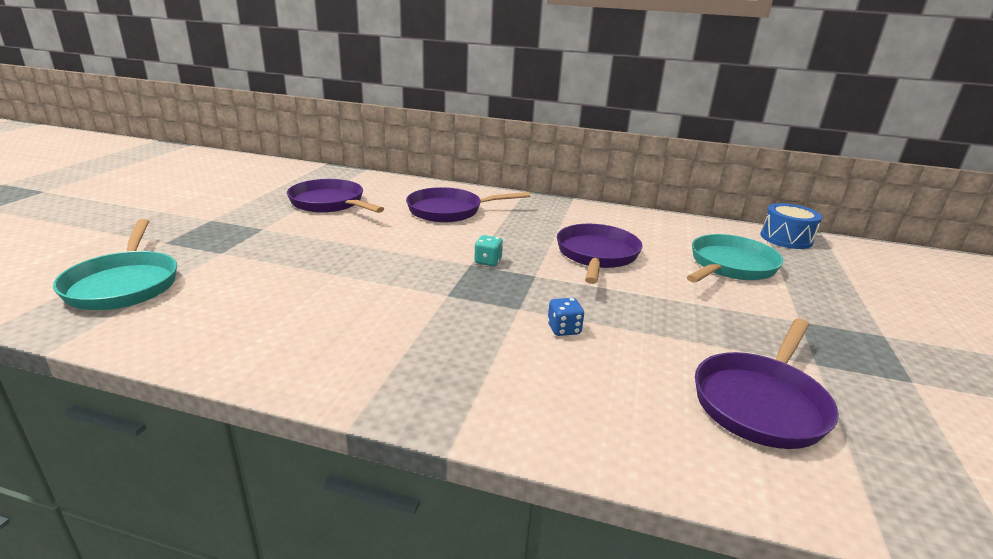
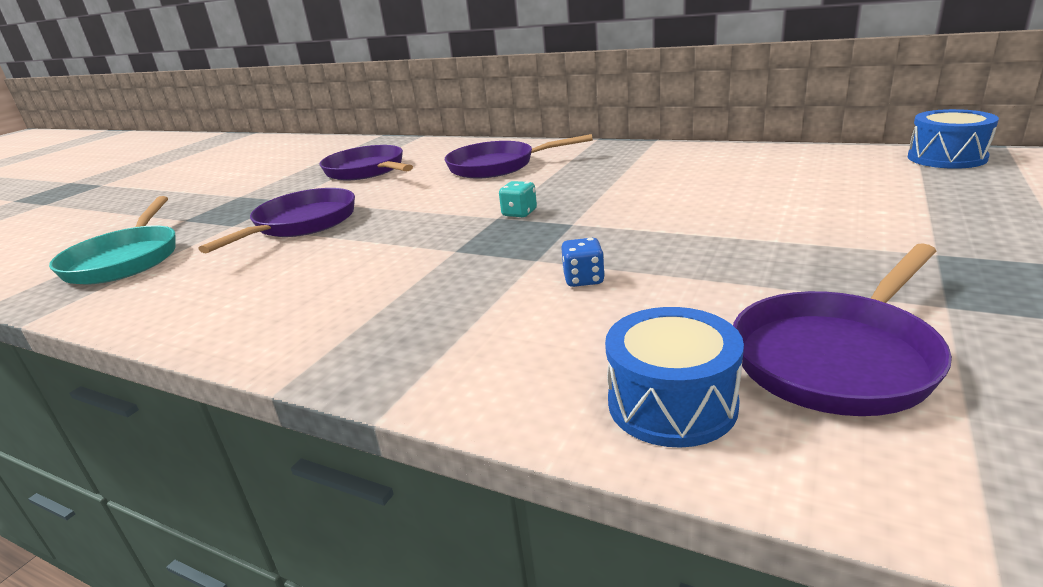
camera: 15 degrees right, 0 degrees up
purple pan [557,224,643,284] -> purple pan moved to [198,188,355,253]
turquoise pan [687,234,784,283] -> none
none -> blue drum [605,307,744,448]

